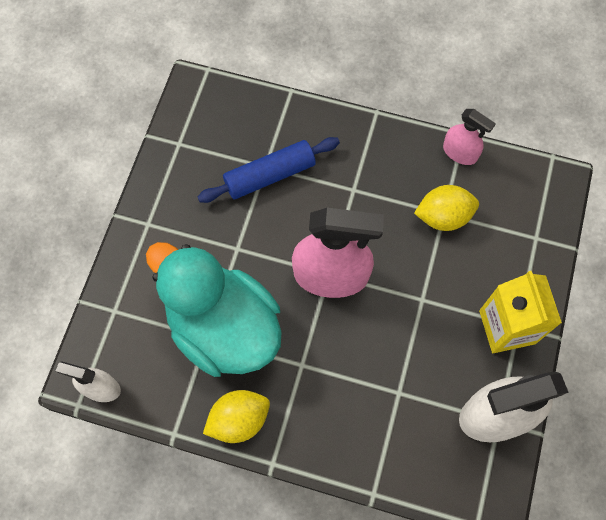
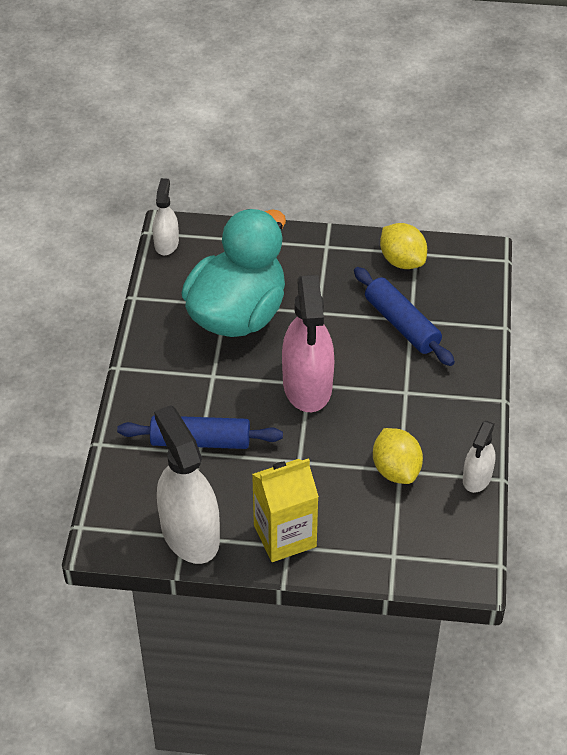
camera: 80 degrees right, 20 degrees down
yellow lemon [203,390,270,443] -> yellow lemon moved to [380,223,427,269]
pink spray bottle [443,109,496,165] -> white spray bottle [463,421,496,493]
none -> blue rolling pin [117,415,283,449]

